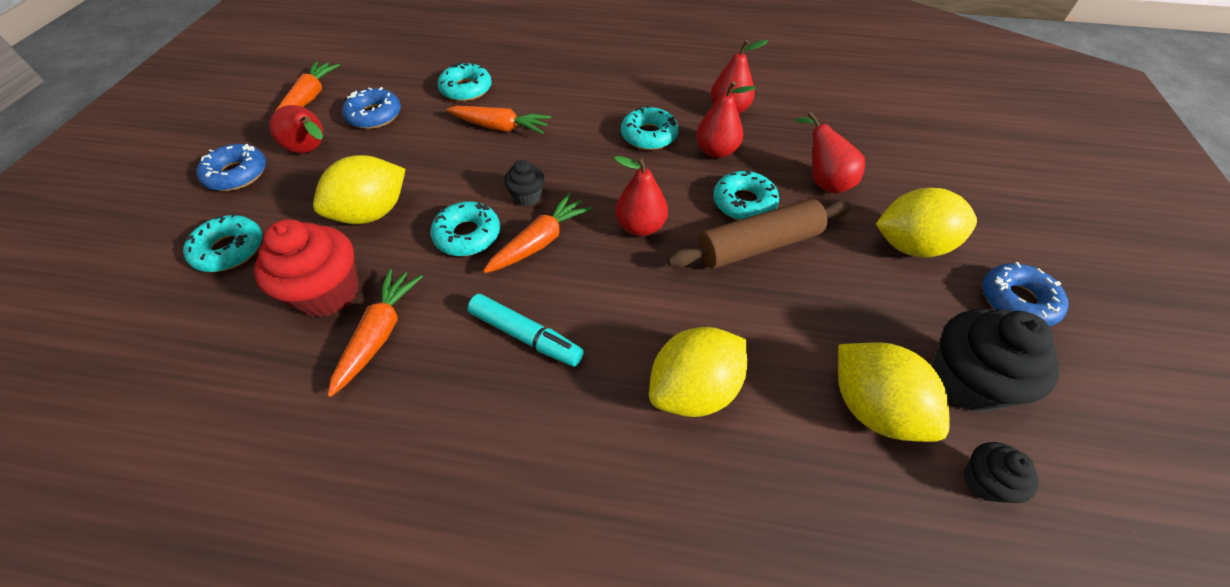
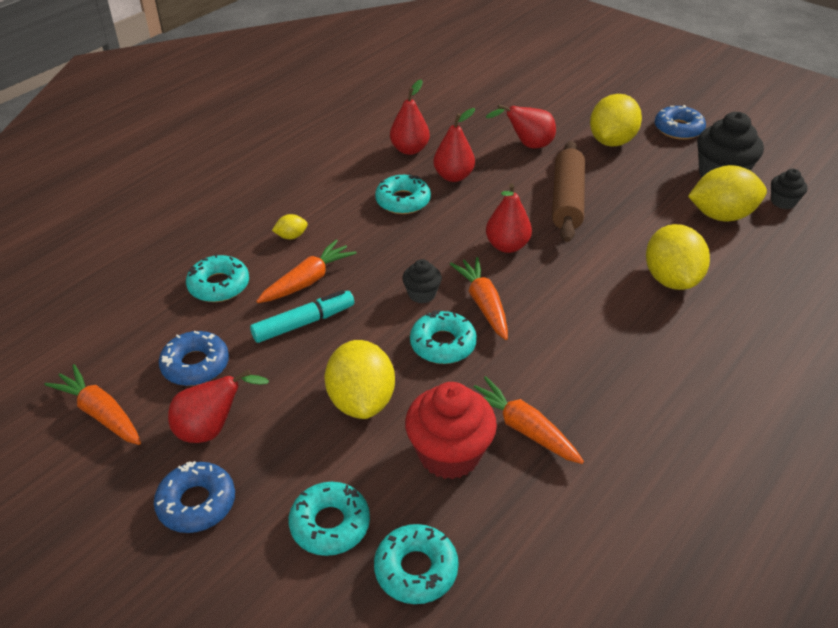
camera: 60 degrees left, 10 degrees down
turquoise marker [468,294,584,367] -> turquoise marker moved to [250,290,354,343]
turquoise donut [713,170,779,220] -> turquoise donut moved to [374,524,459,604]
none -> yellow lemon [272,214,308,239]

